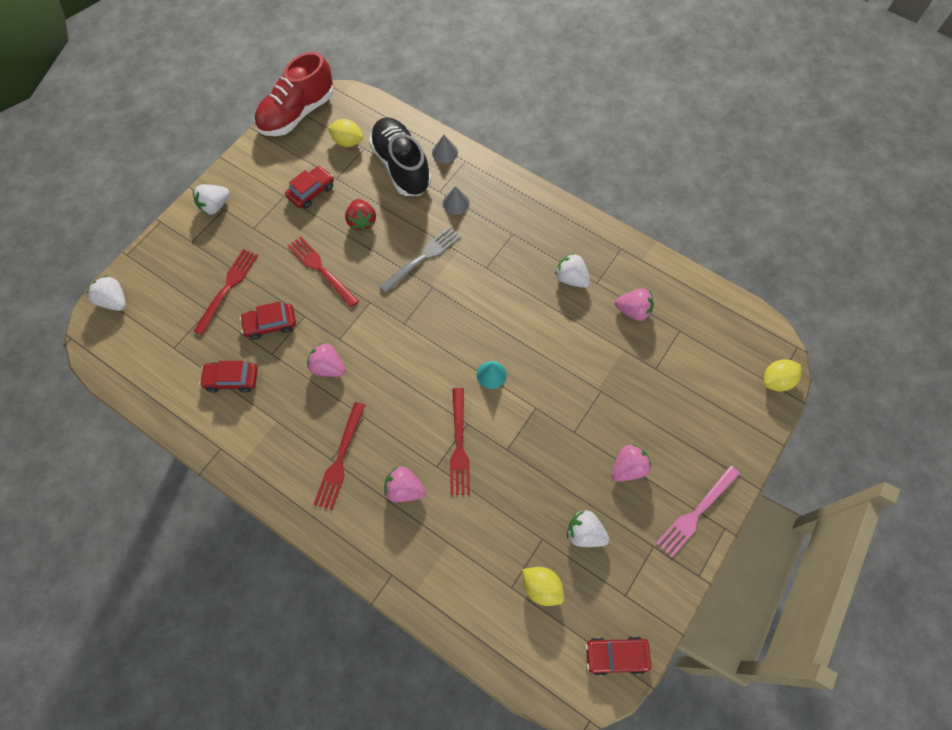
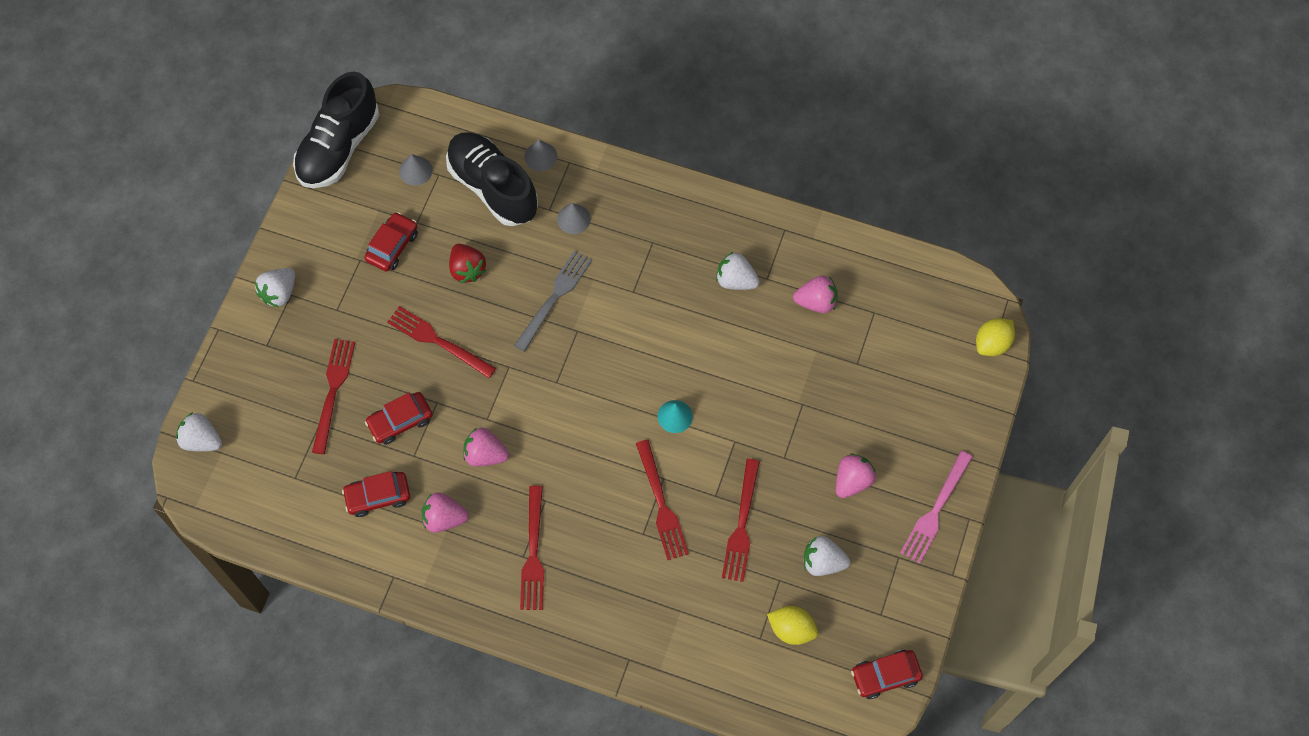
camera: 15 degrees left, 0 degrees up
red shoe [254,52,334,136] -> black shoe [293,72,379,188]
yellow lemon [328,119,363,147] -> grey cone [399,154,433,186]
pink strawberry [384,467,426,502] -> pink strawberry moved to [422,492,469,533]
none -> red fork [722,459,760,582]

